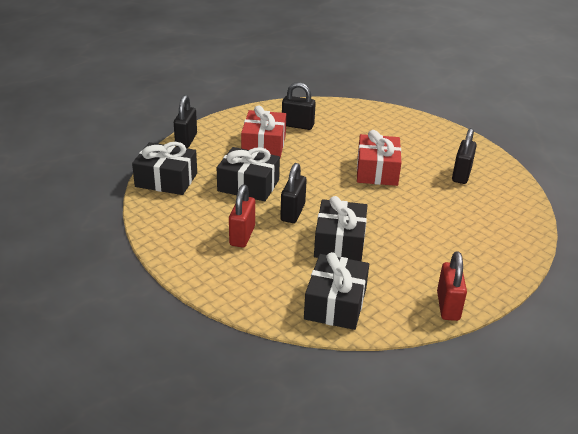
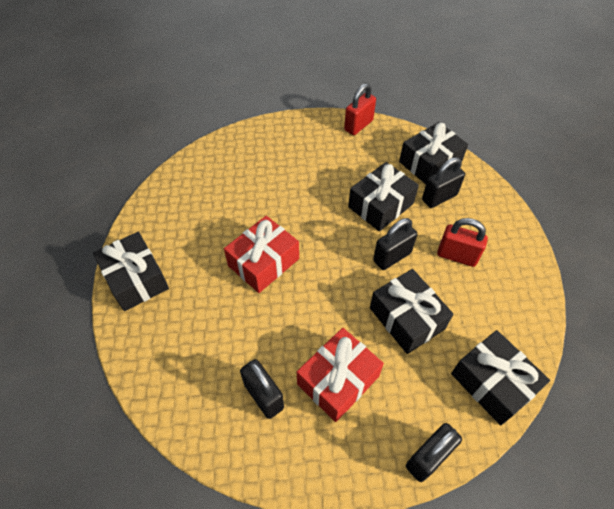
camera: 140 degrees left, 20 degrees up
red padlock [229,185,255,248] -> red padlock turned 60 degrees clockwise [437,218,488,267]
black padlock [452,128,477,184] -> black padlock moved to [422,157,465,208]
none -> black gift [93,232,169,311]

